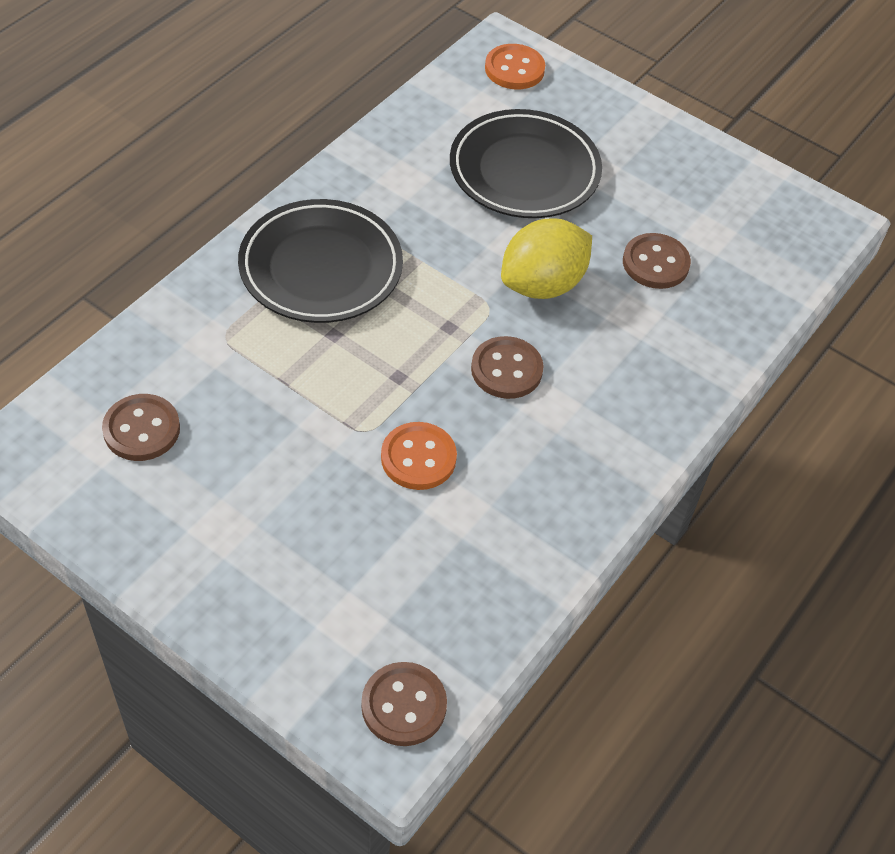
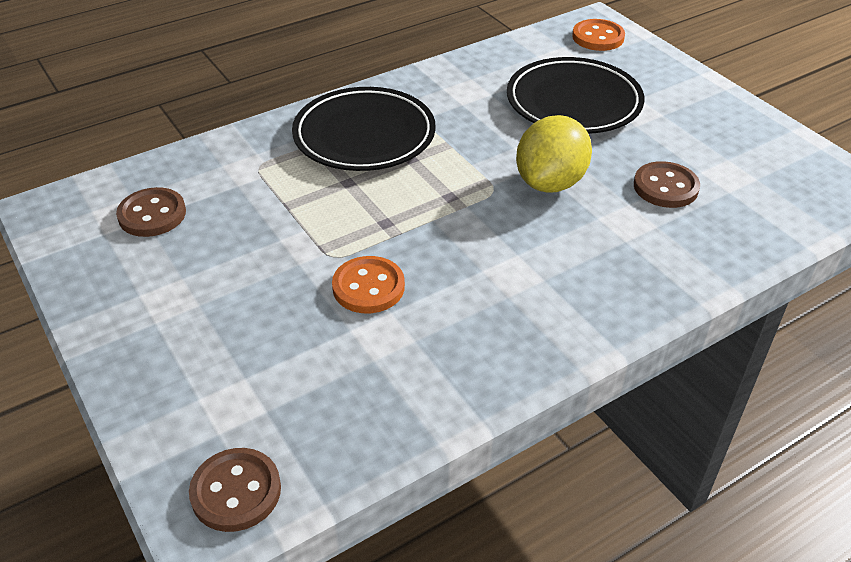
camera: 25 degrees right, 10 degrees down
brown button [471,336,544,399] -> none
yellow lemon [501,219,592,299] -> yellow lemon turned 45 degrees counterclockwise [516,115,592,193]

